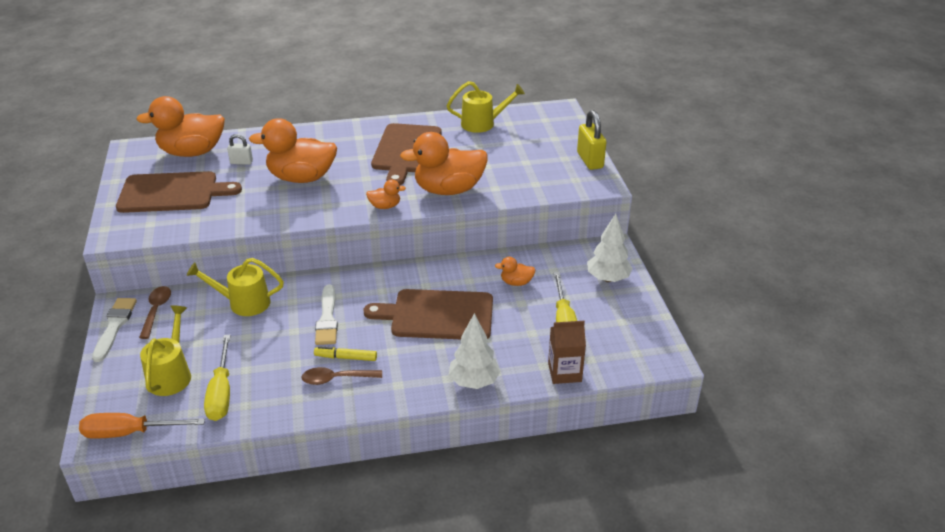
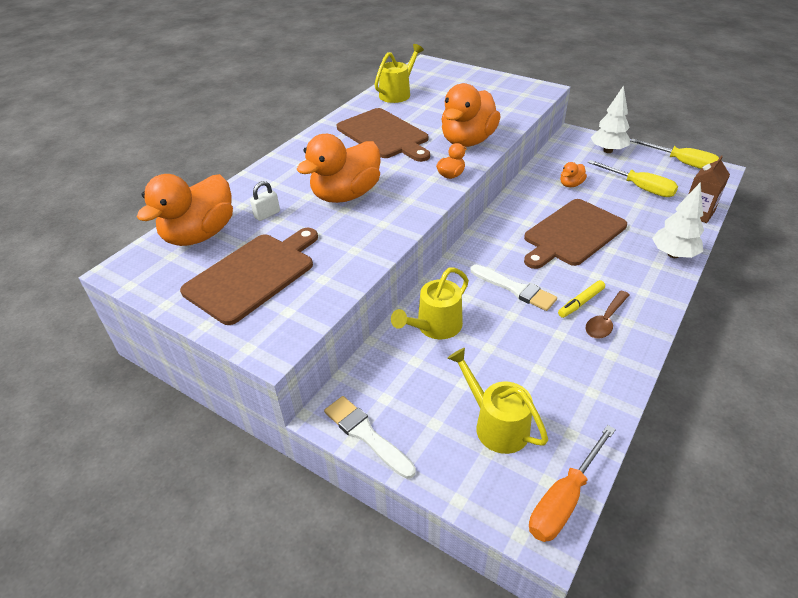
camera: 45 degrees left, 5 degrees up
brown spoon [139,286,171,339] -> none
yellow screwdriver [204,335,231,421] -> yellow screwdriver moved to [630,138,719,169]
yellow padlock [577,110,606,170] -> none

